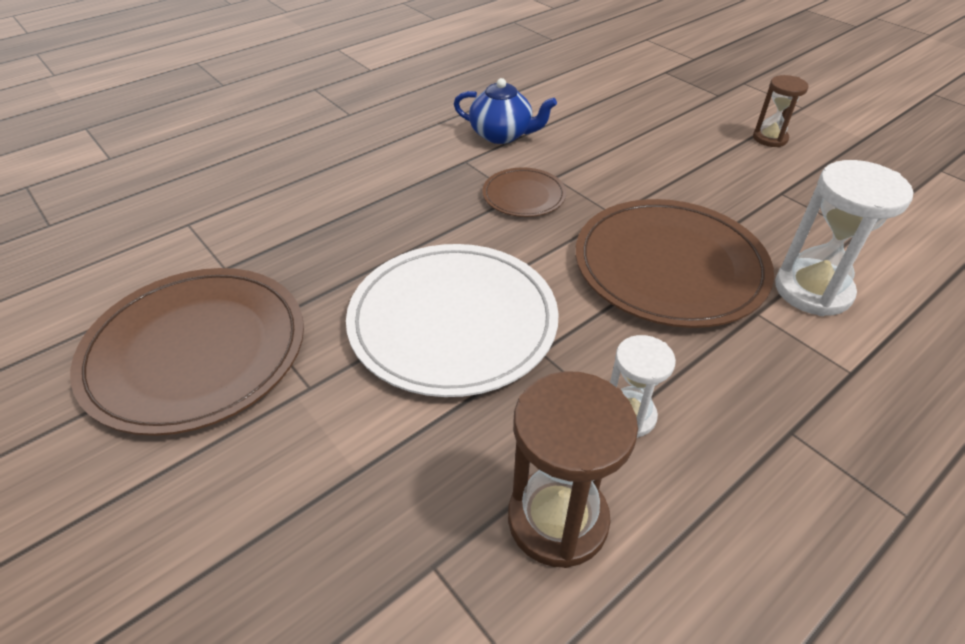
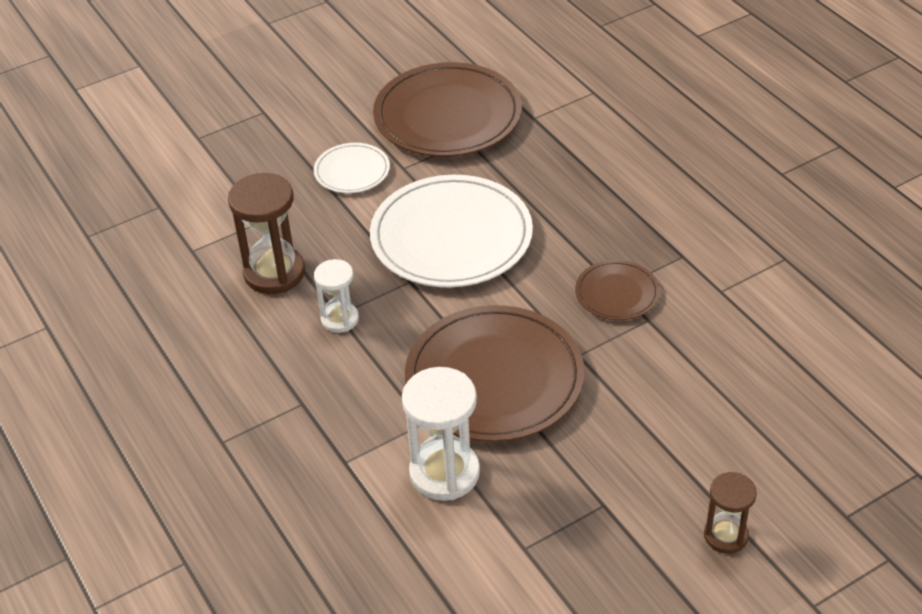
camera: 100 degrees right, 0 degrees up
blue teapot [454,78,557,144] -> none
none -> white plate [314,143,390,193]

